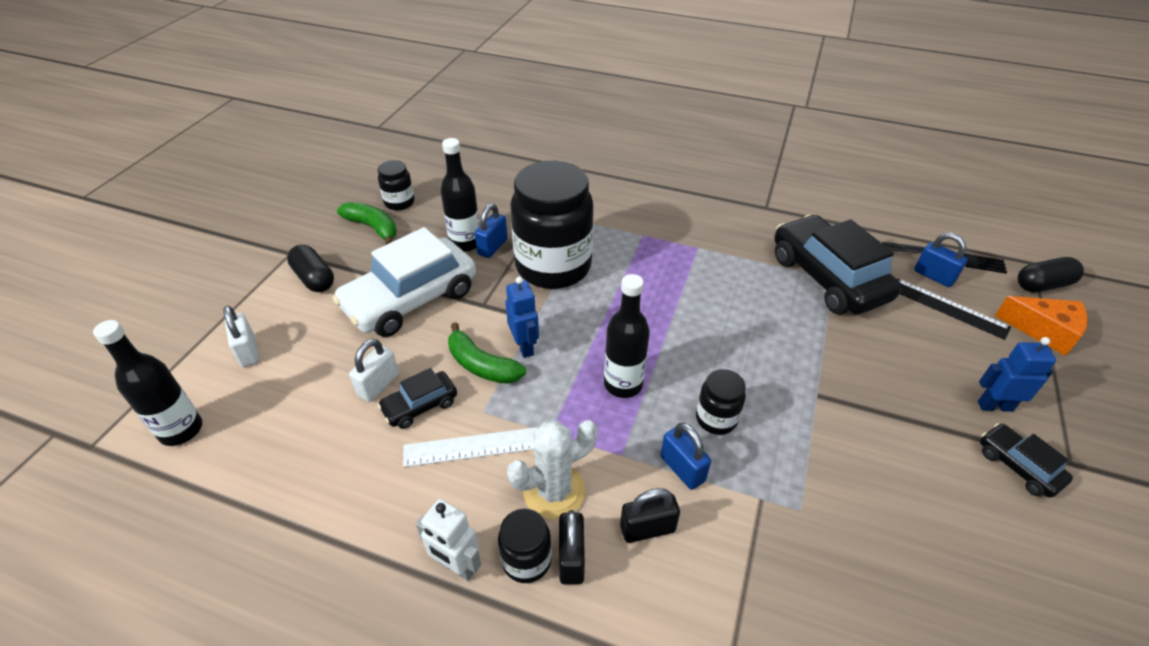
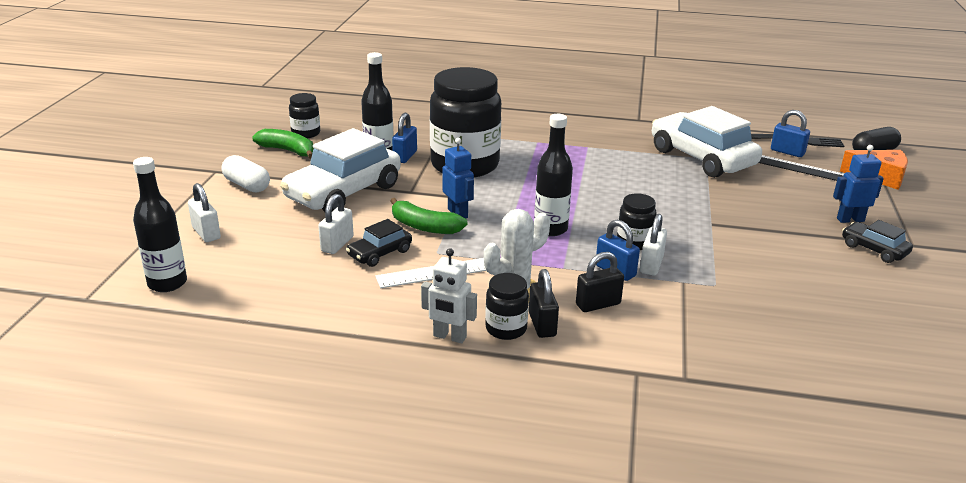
camera: 10 degrees left, 15 degrees down
black capsule [287,245,334,292] -> white capsule [222,155,270,193]
black car [774,215,902,315] -> white car [652,106,762,178]
none -> white padlock [640,214,667,275]

